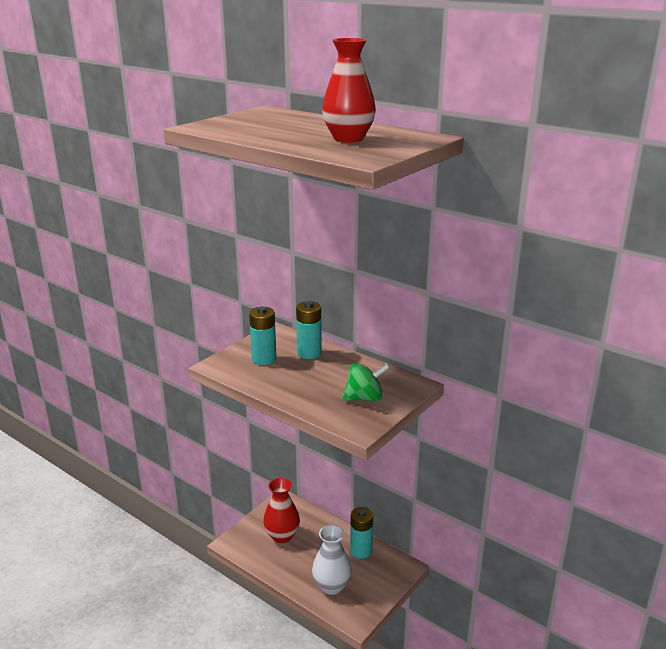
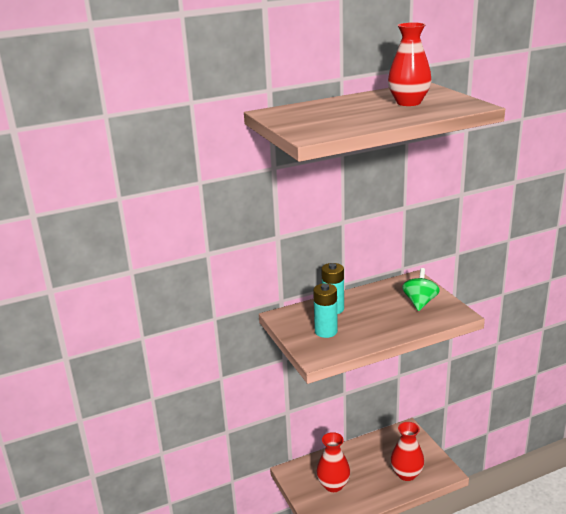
camera: 60 degrees left, 0 degrees up
white vase [312,525,352,595] -> red vase [390,422,424,481]
turquoise battery [350,507,373,559] -> none

